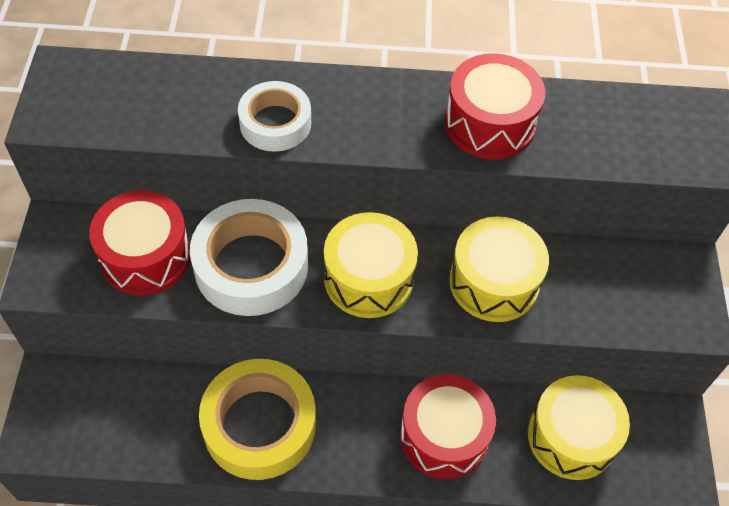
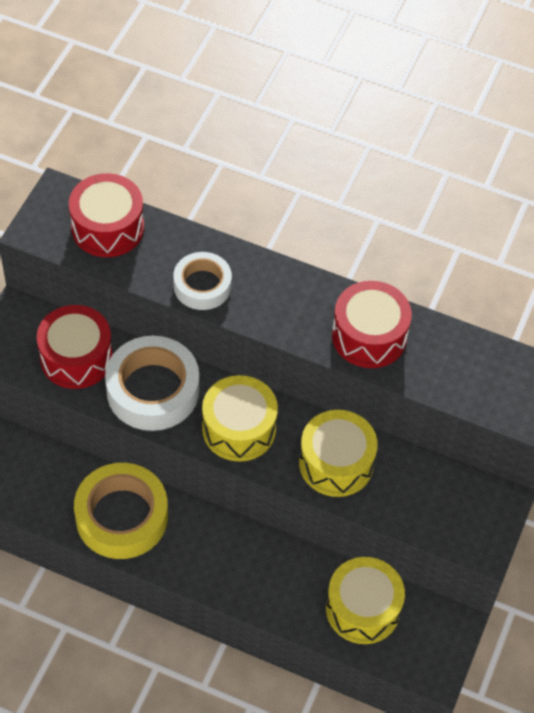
camera: 20 degrees right, 0 degrees up
red drum [400,374,496,479] -> red drum moved to [69,173,144,257]

